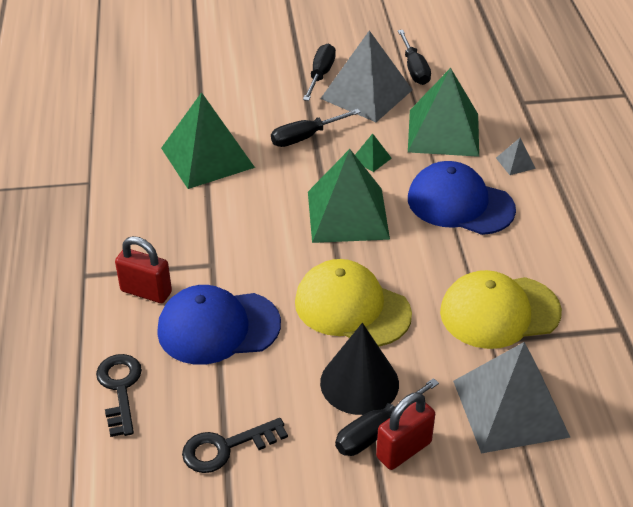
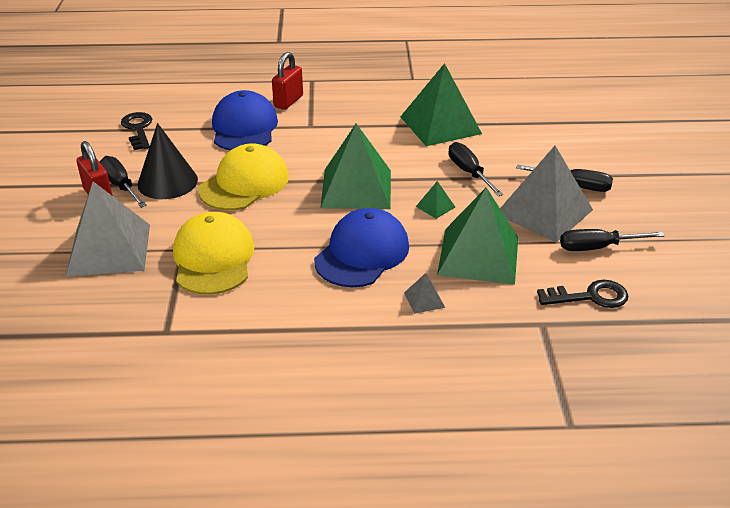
camera: 95 degrees right, 5 degrees down
black key [96,354,142,437] -> black key moved to [537,280,628,308]

